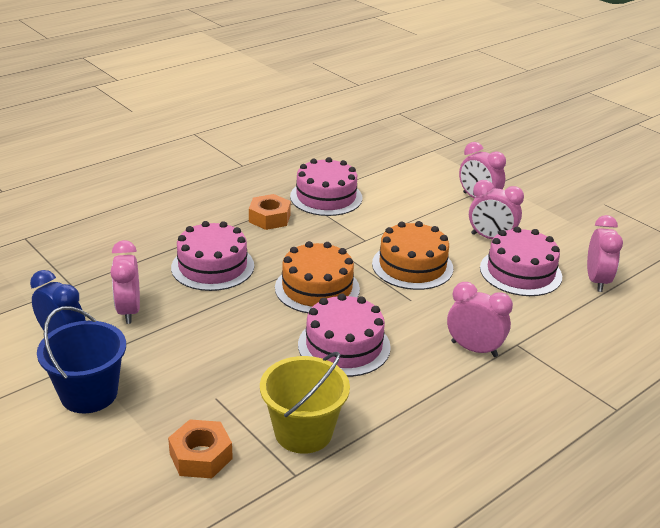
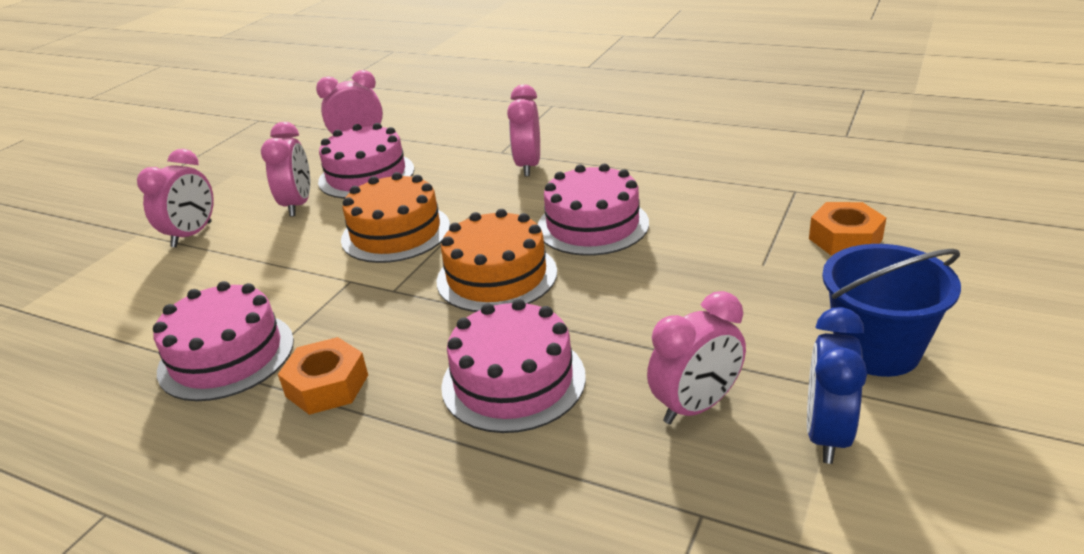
camera: 110 degrees left, 0 degrees up
yellow bucket [260,352,350,454] -> none

